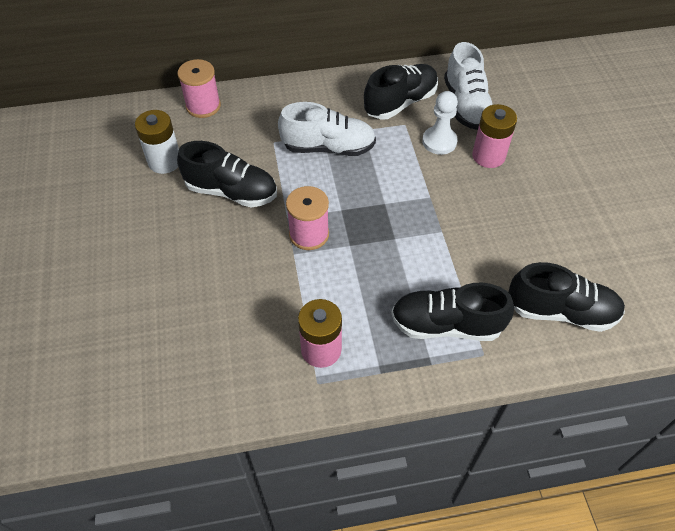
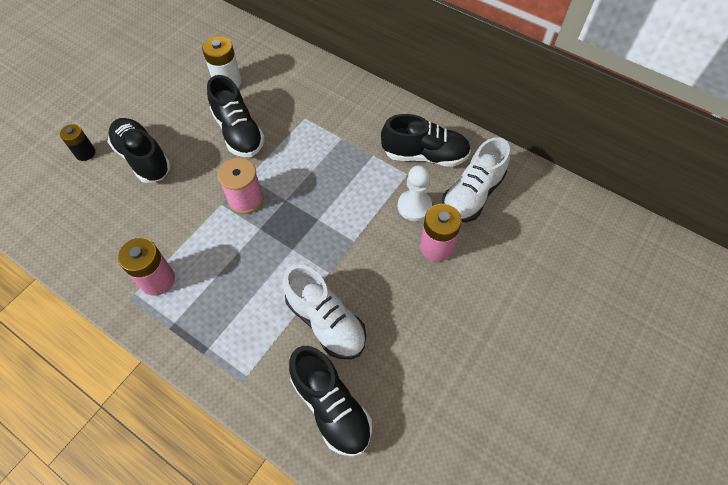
camera: 45 degrees right, 5 degrees up
pink spool [177,59,221,118] -> none
white shoe [278,102,376,156] -> white shoe moved to [282,264,366,359]
black shoe [391,283,514,341] -> black shoe moved to [108,118,171,183]
none -> black battery [60,124,96,161]

